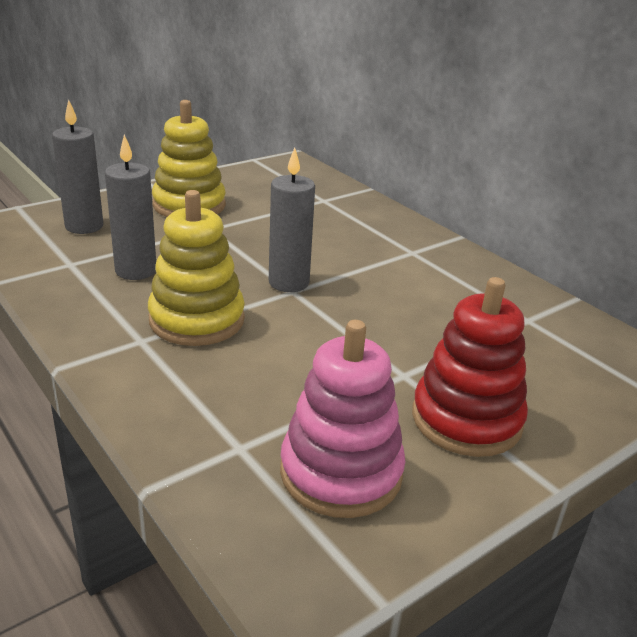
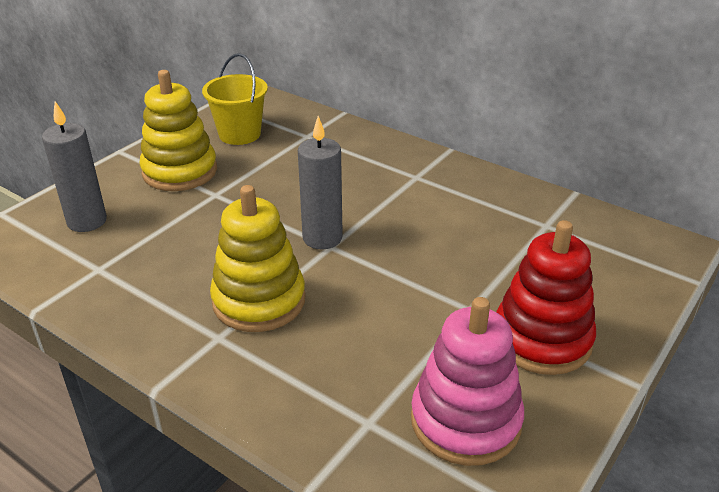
camera: 15 degrees left, 5 degrees up
grey candle [105,134,156,280] -> none
none -> yellow bucket [202,53,268,145]

